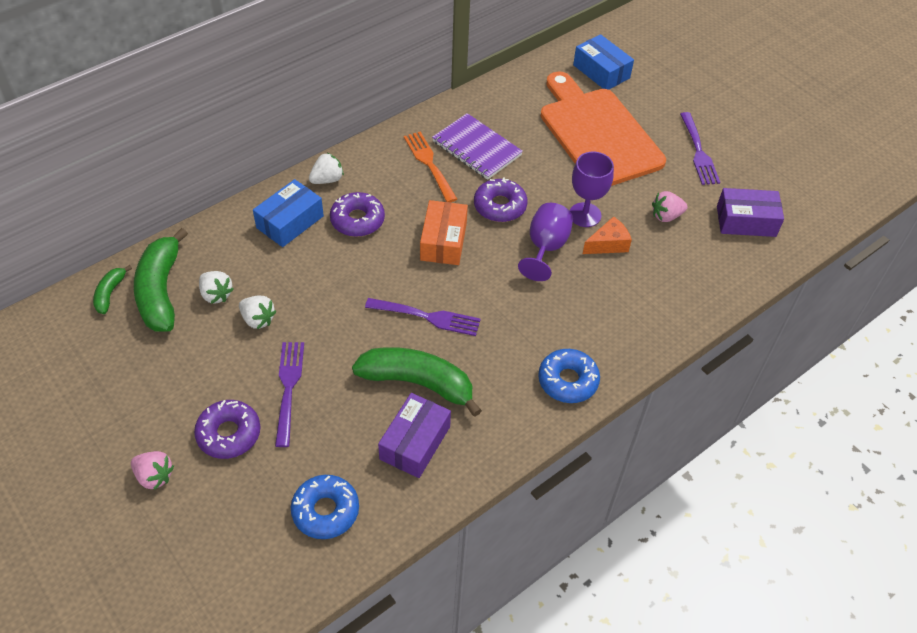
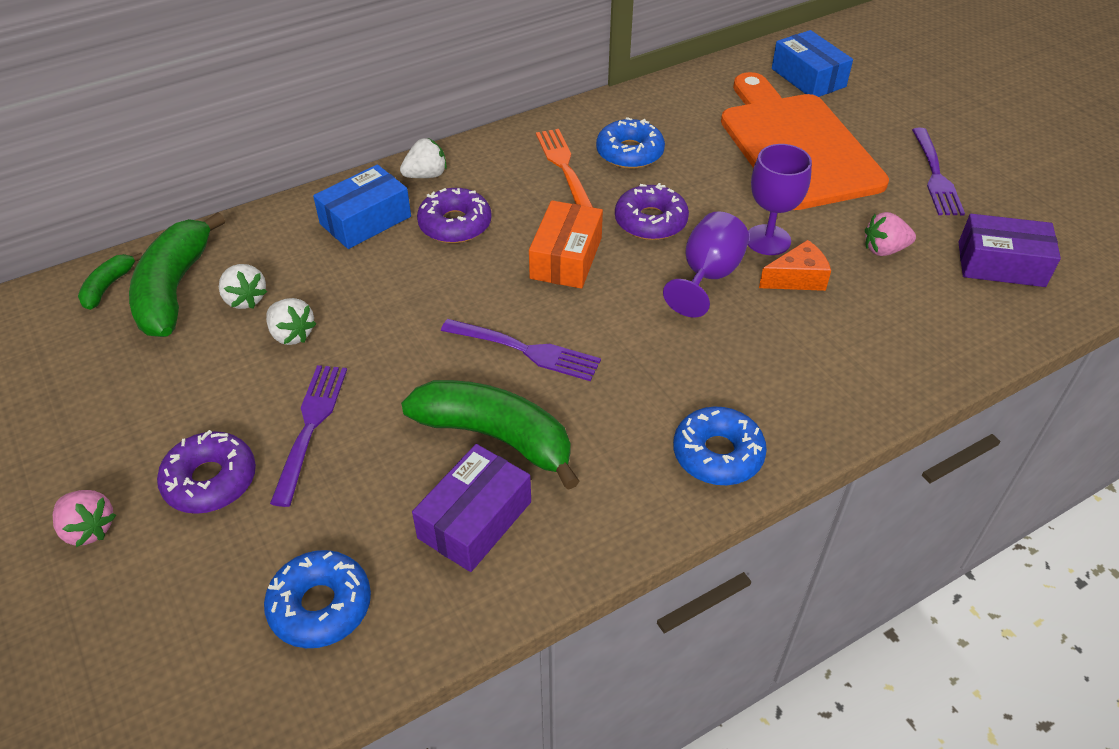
camera: 10 degrees right, 5 degrees down
purple notebook [432,113,523,180] -> blue donut [596,117,665,169]

